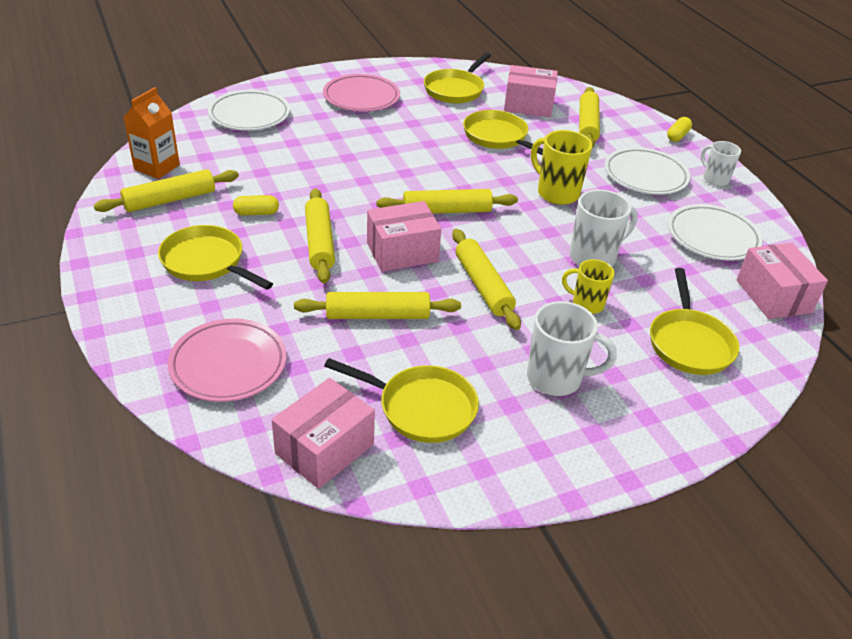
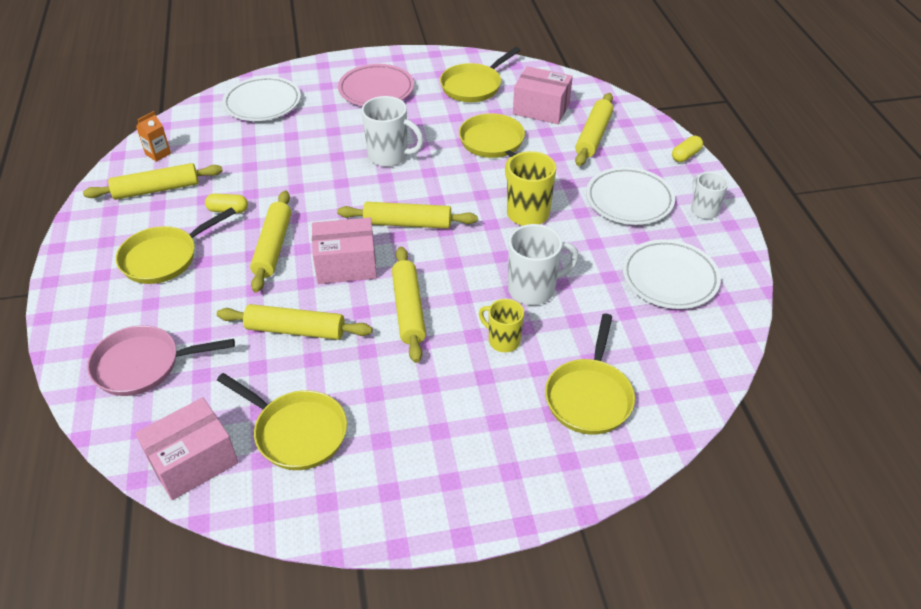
camera: 15 degrees right, 5 degrees up
orange carton [123,87,180,179] -> orange carton [136,111,171,162], size x0.61
yellow pan [158,225,273,290] -> yellow pan turned 90 degrees counterclockwise [116,207,236,284]
pink plate [168,318,286,402] -> pink pan [87,325,235,396]
white mug [527,301,617,396] -> white mug moved to [361,96,424,167]
pink box [737,243,828,319] -> none

